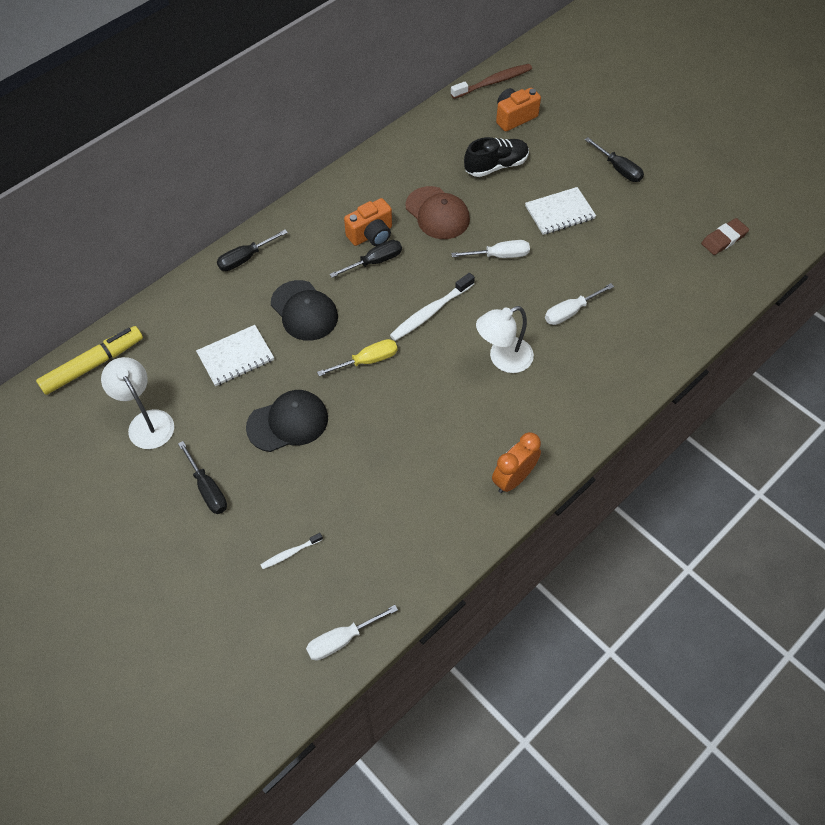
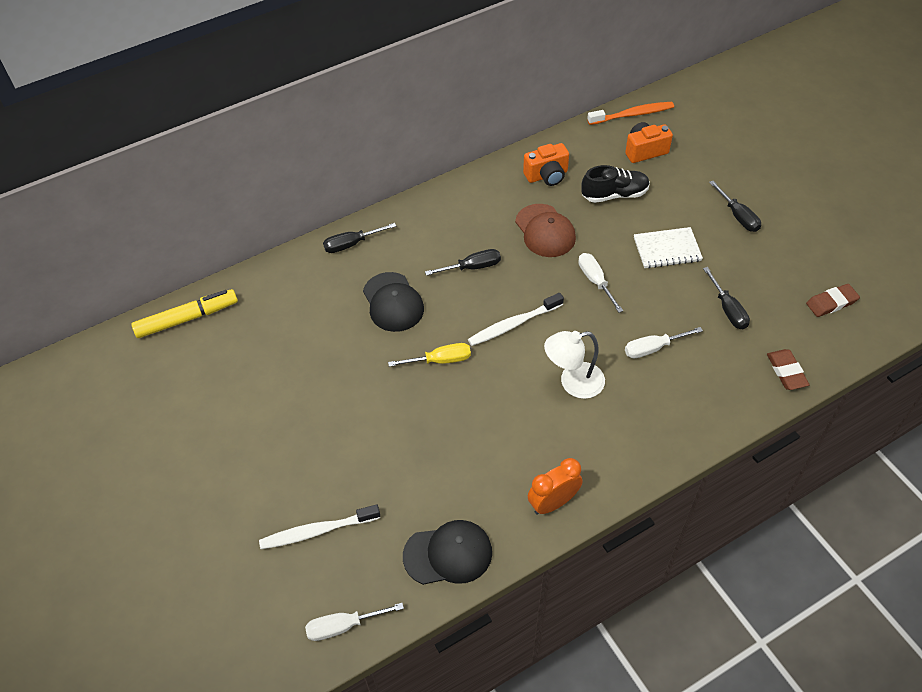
camera: 15 degrees right, 5 degrees down
white lamp [101,357,174,449] -> none
black screwdriver [178,441,227,514] -> black screwdriver moved to [703,267,750,329]
white notebook [196,325,274,386] -> none
black cap [246,390,328,452] -> black cap moved to [403,520,492,585]
white toothbrush [261,533,323,569] -> white toothbrush [259,504,380,549], size x1.86
orange camera [344,198,392,246] -> orange camera moved to [523,143,569,186]
brown toothbrush [451,64,532,99] -> orange toothbrush [587,102,674,125]
white screwdriver [451,240,530,258] -> white screwdriver turned 120 degrees counterclockwise [578,253,623,313]
none -> brown eraser [767,349,809,390]

